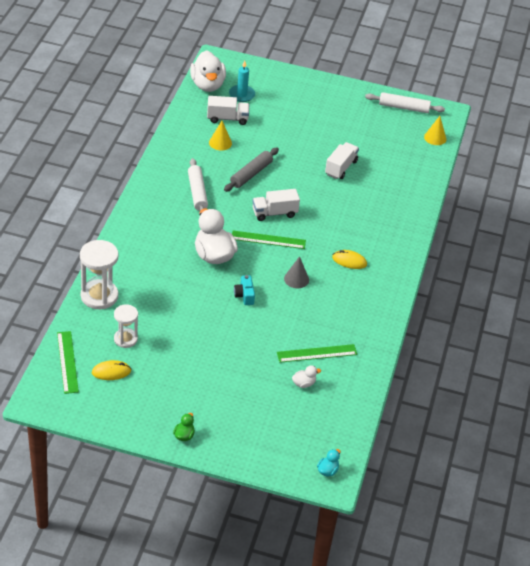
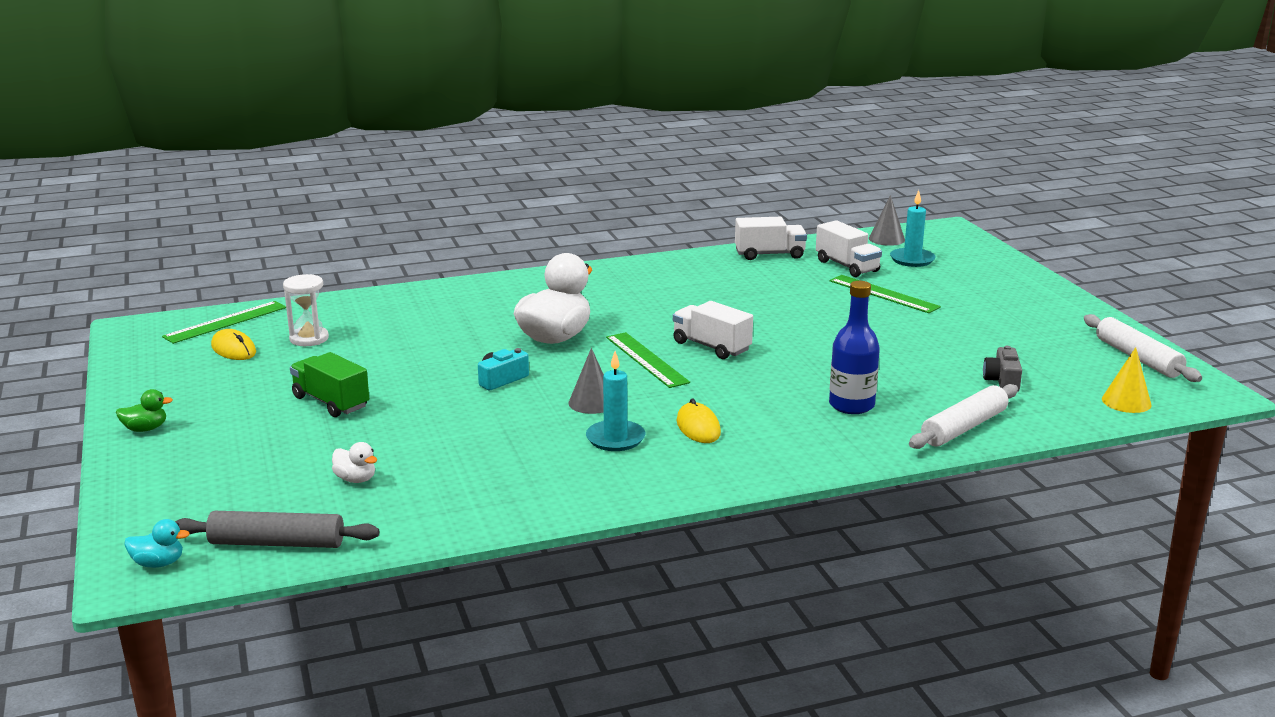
camera: 60 degrees right, 20 degrees down
white hourglass [80,240,119,309] -> none
white rolling pin [188,158,208,215] -> white rolling pin moved to [909,384,1018,449]
white duck [190,50,226,92] -> grey cone [869,195,905,246]
yellow cone [209,121,232,151] -> none
grey rolling pin [224,148,279,192] -> grey rolling pin moved to [175,511,379,548]
green ruler [277,344,357,363] -> green ruler moved to [829,275,941,313]
white truck [325,142,359,179] -> white truck moved to [735,217,807,260]
none -> green truck [290,352,369,417]
none -> turquoise candle [586,351,645,451]
none -> blue bottle [829,281,880,414]
none -> grey camera [983,346,1022,392]

